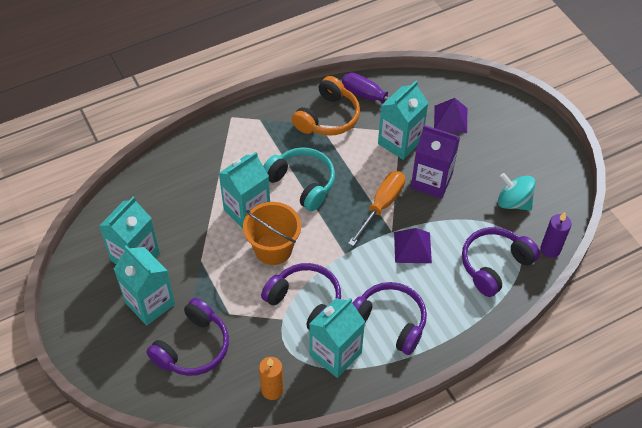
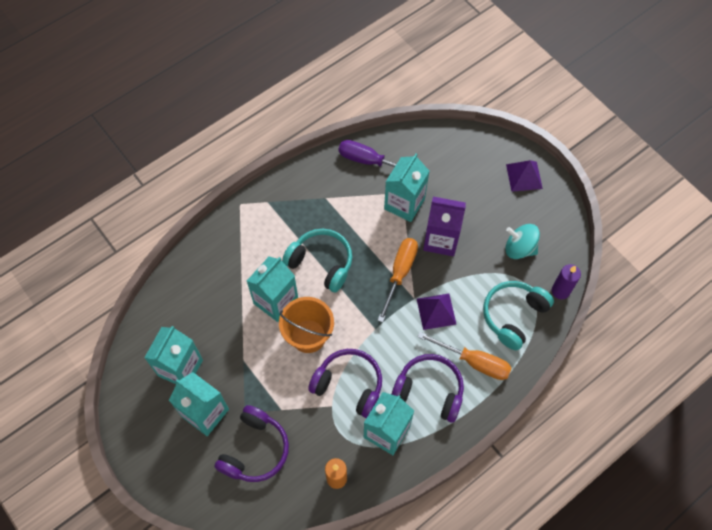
camera: 10 degrees left, 10 degrees up
orange headphones [292,76,360,136] -> none
purple pyramid [434,98,467,133] -> purple pyramid moved to [506,160,543,192]
purple headphones [462,227,540,297] -> turquoise headphones [483,281,554,350]
none -> orange screwdriver [418,332,512,380]

